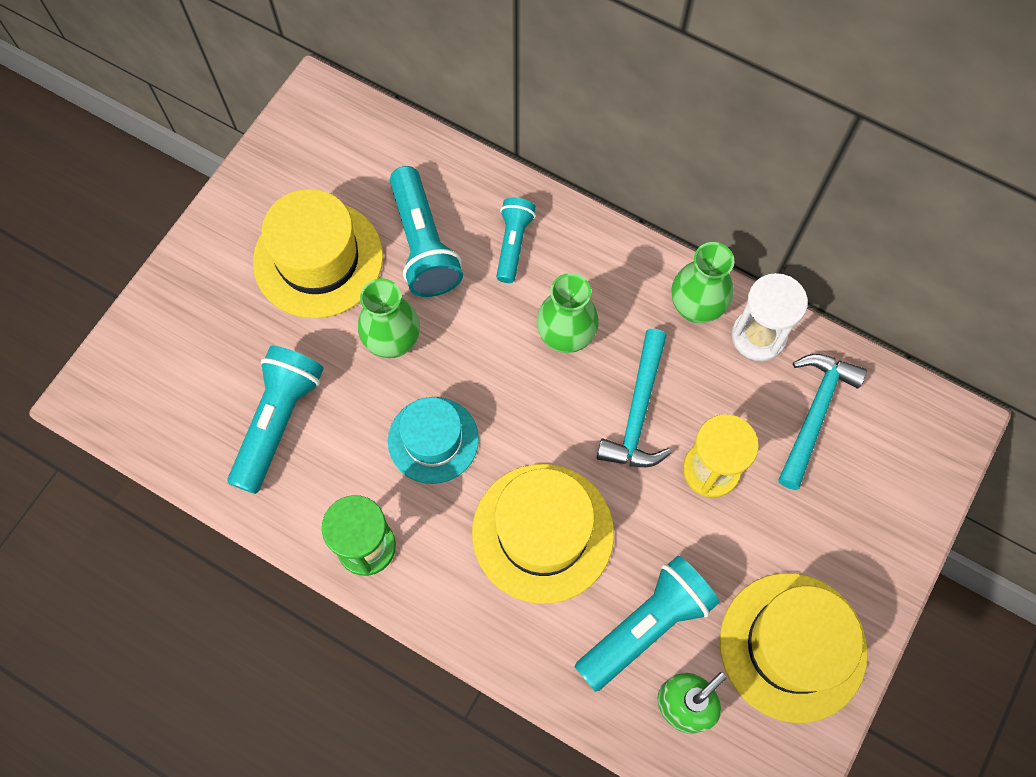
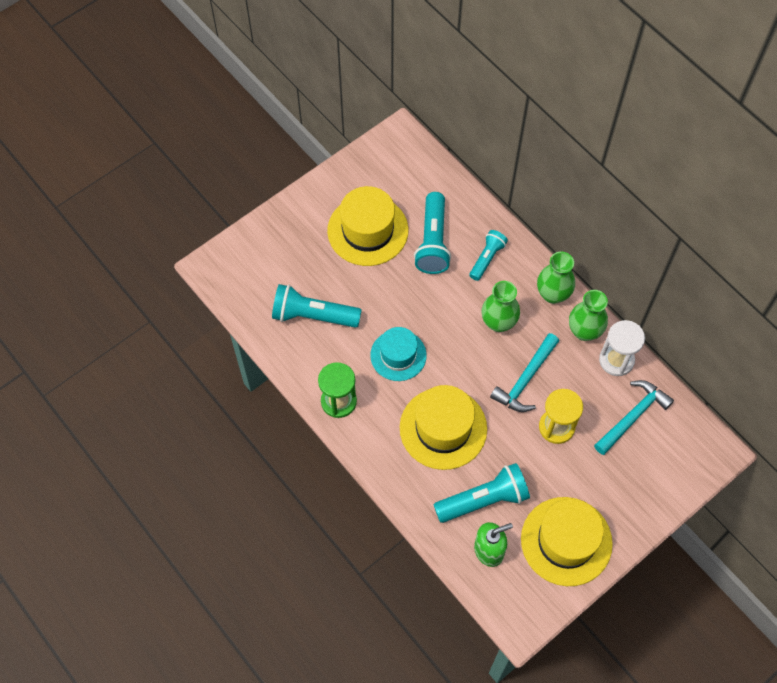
camera: 20 degrees right, 5 degrees down
turquoise flashlight [227,346,324,494] -> turquoise flashlight turned 120 degrees counterclockwise [272,284,362,328]
green vase [358,278,420,358] -> green vase moved to [537,252,575,304]

